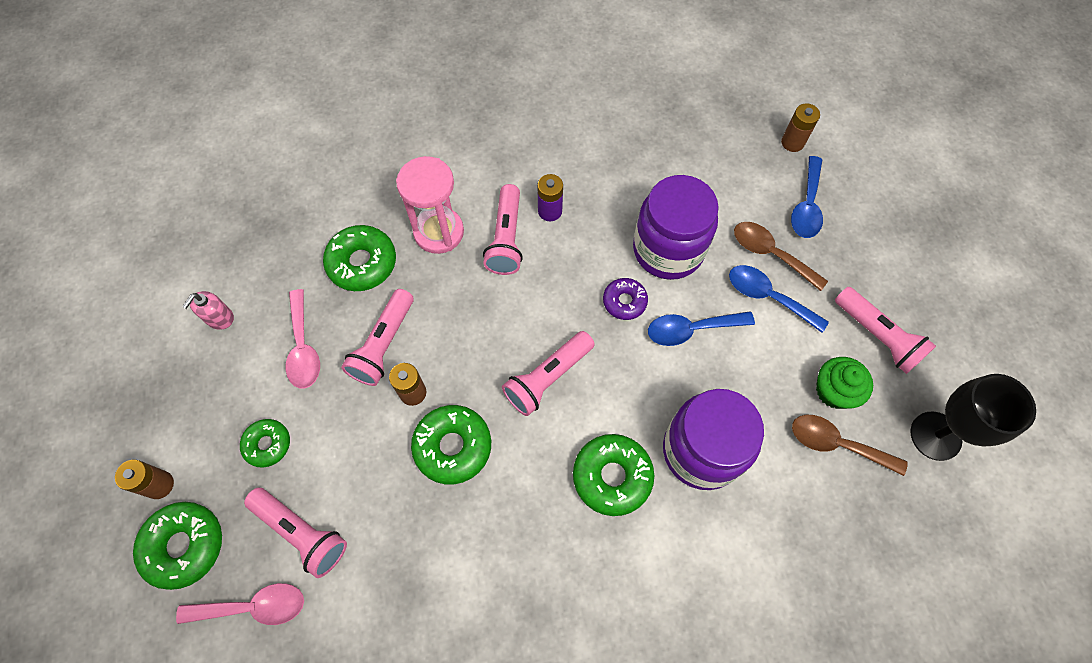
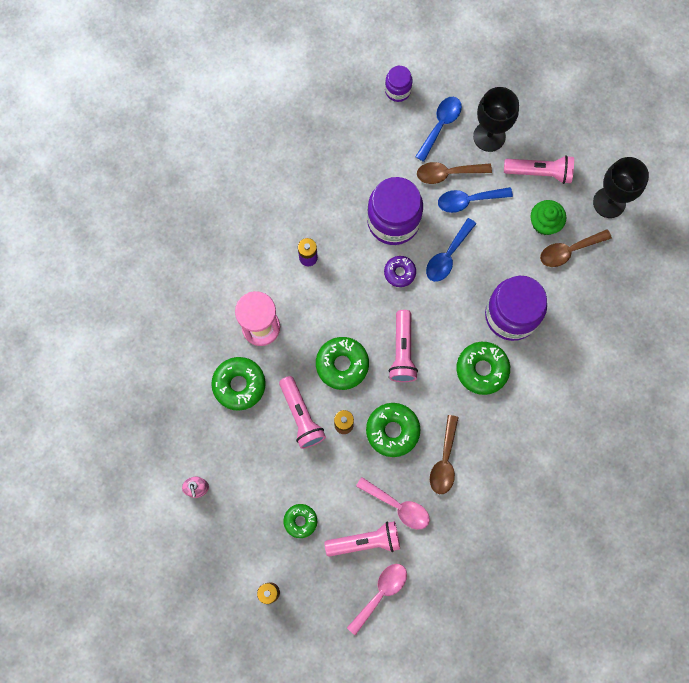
camera: 45 degrees left, 10 degrees up
green donut [133,502,222,590] -> green donut moved to [316,337,369,390]
pink spoon [286,289,320,389] -> pink spoon moved to [356,477,430,530]
pink flashlight [483,184,523,275] -> none
brown battery [781,104,820,152] -> purple jar [385,66,413,102]
blue spoon [791,156,823,238] -> blue spoon turned 120 degrees counterclockwise [415,97,462,162]
none -> brown spoon [430,415,459,494]
none -> black goblet [473,87,519,152]

